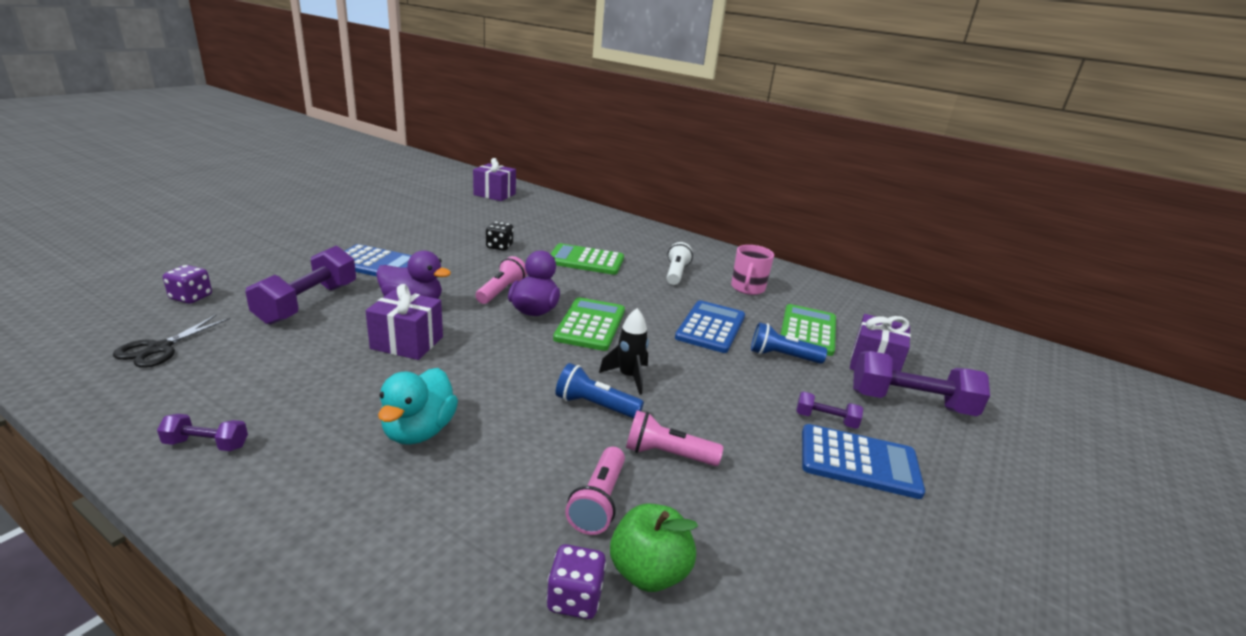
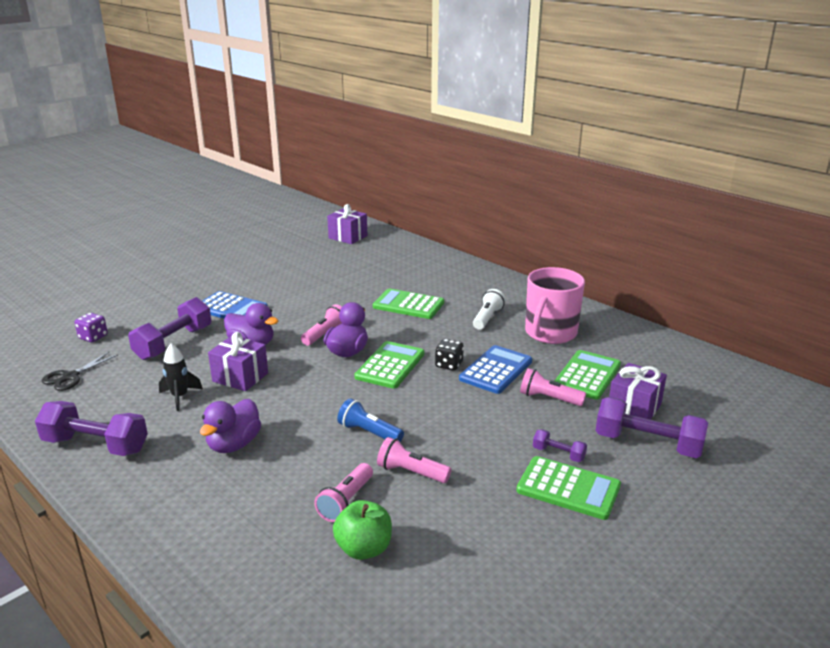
camera: 15 degrees right, 0 degrees up
purple dumbbell [157,414,248,451] -> purple dumbbell [35,401,148,456], size x2.05
turquoise duck [378,368,458,445] -> purple duck [200,399,261,453]
black dice [486,222,513,251] -> black dice moved to [435,339,464,371]
purple dice [547,544,606,619] -> none
black rocket [599,308,649,395] -> black rocket moved to [159,344,203,411]
pink mug [731,245,774,295] -> pink mug [525,267,585,344], size x1.63
blue flashlight [751,322,827,364] -> pink flashlight [520,368,586,406]
blue calculator [802,424,925,499] -> green calculator [516,456,621,520]

